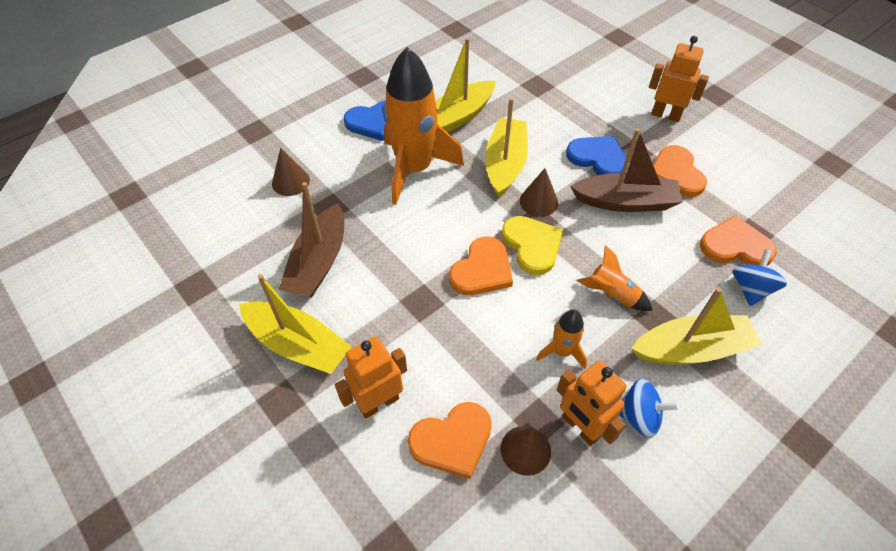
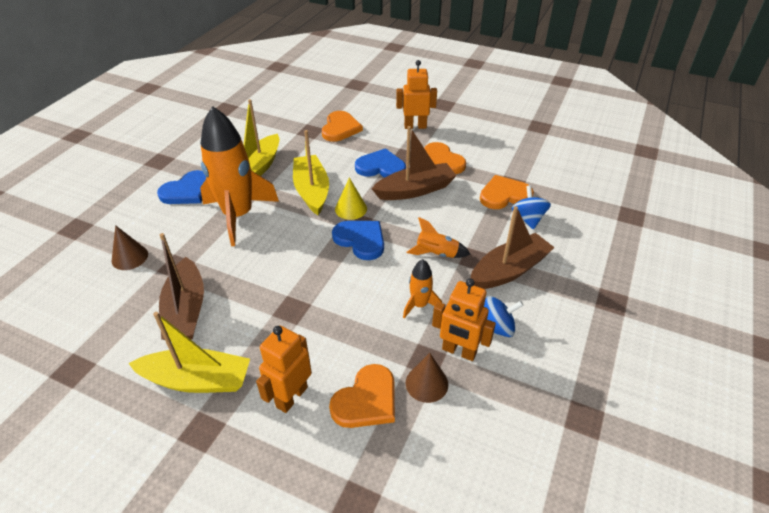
camera: 25 degrees left, 10 degrees down
orange heart [449,237,513,295] -> orange heart moved to [322,111,363,142]
yellow heart [502,216,563,275] -> blue heart [332,221,384,260]
brown cone [520,168,558,217] -> yellow cone [335,177,367,220]
yellow boat [631,287,762,365] -> brown boat [471,206,555,289]

